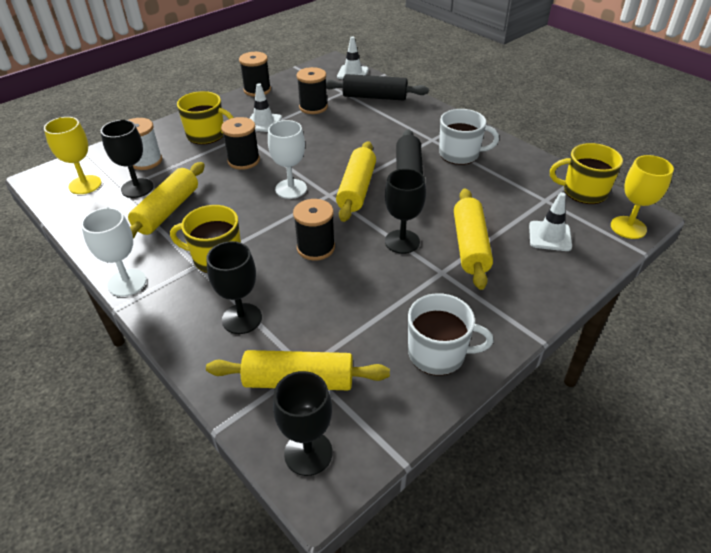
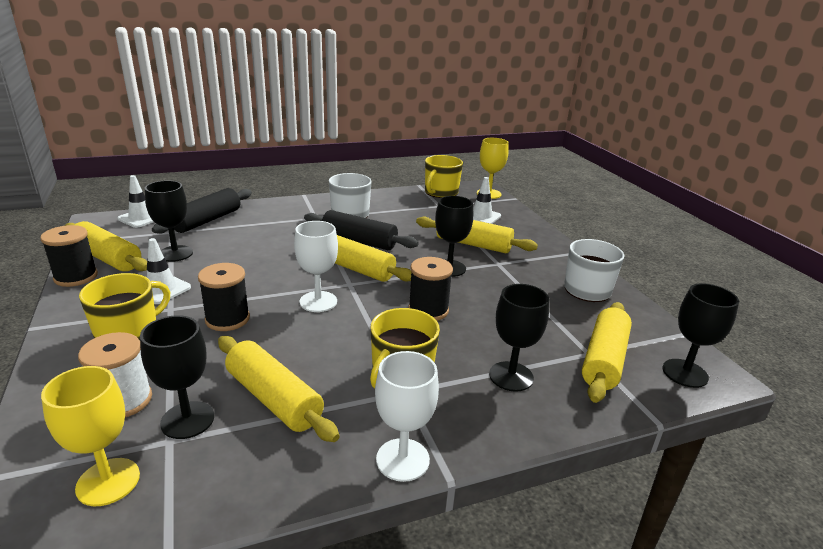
camera: 70 degrees left, 15 degrees down
black spool [297,67,328,114] -> black goblet [145,180,193,262]
none -> yellow rolling pin [65,221,147,271]

